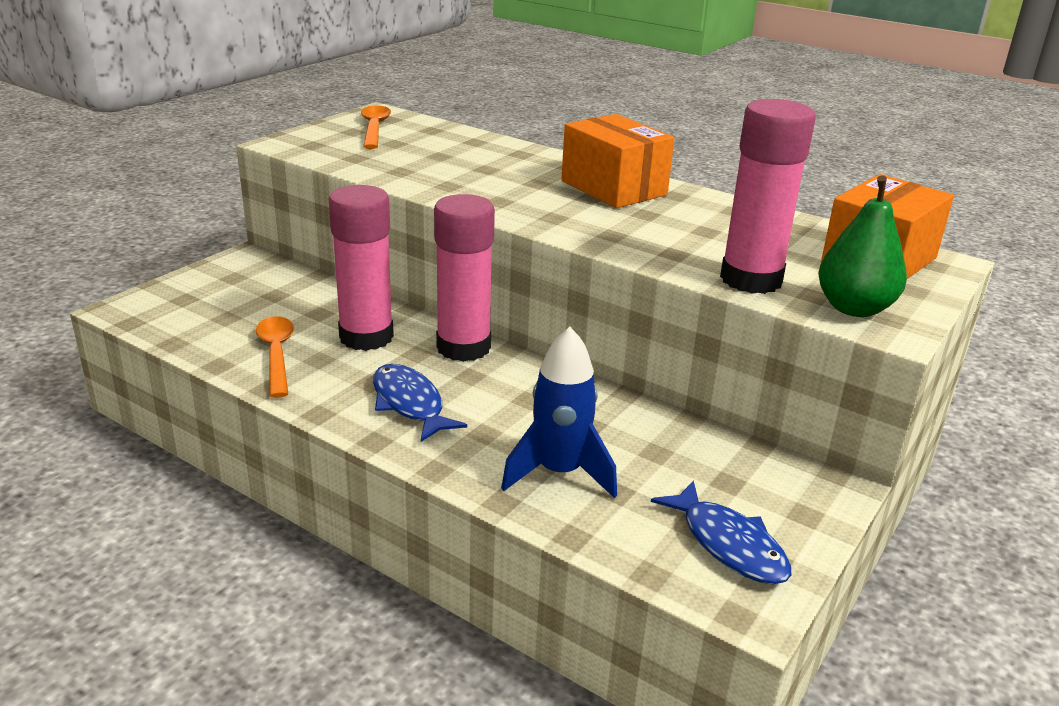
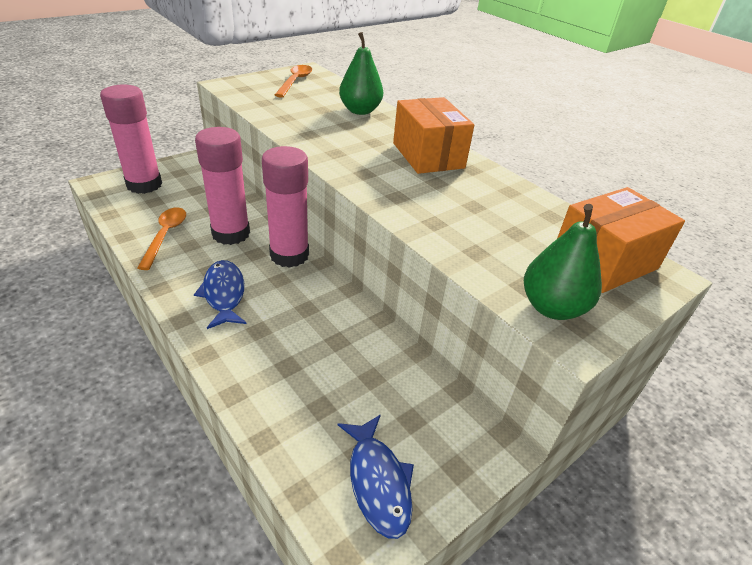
camera: 15 degrees right, 10 degrees up
blue rocket [501,327,617,498] -> none
pink glue stick [720,99,816,294] -> pink glue stick moved to [100,85,162,194]
none -> green pear [339,32,383,115]

